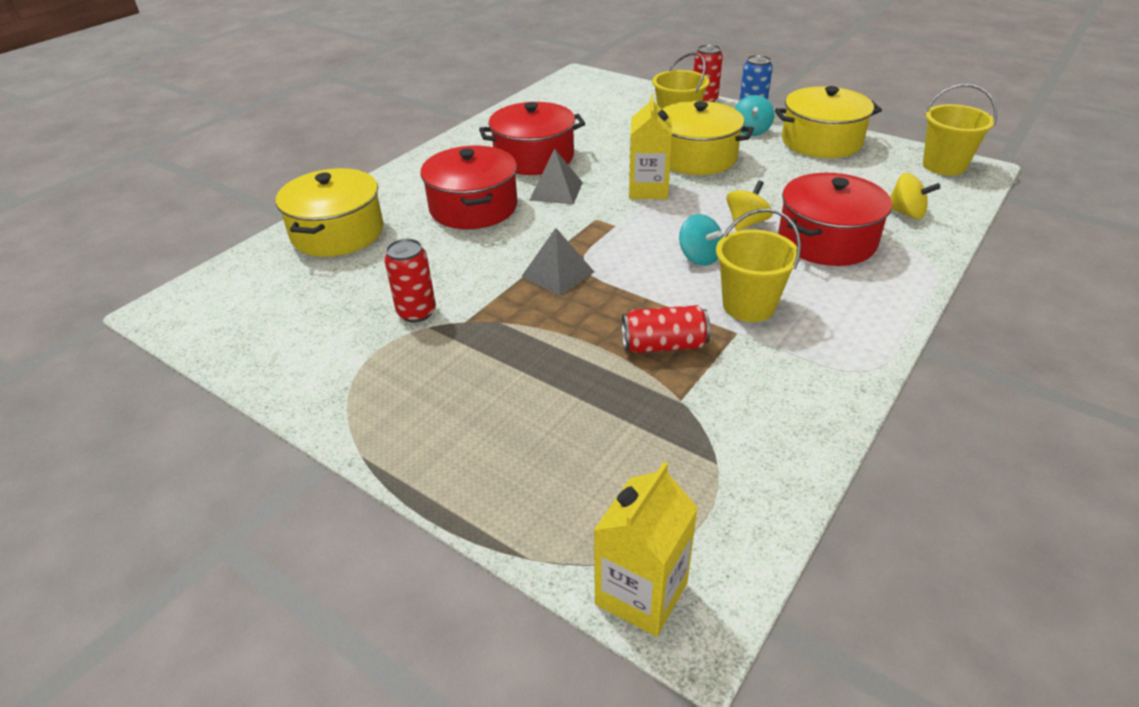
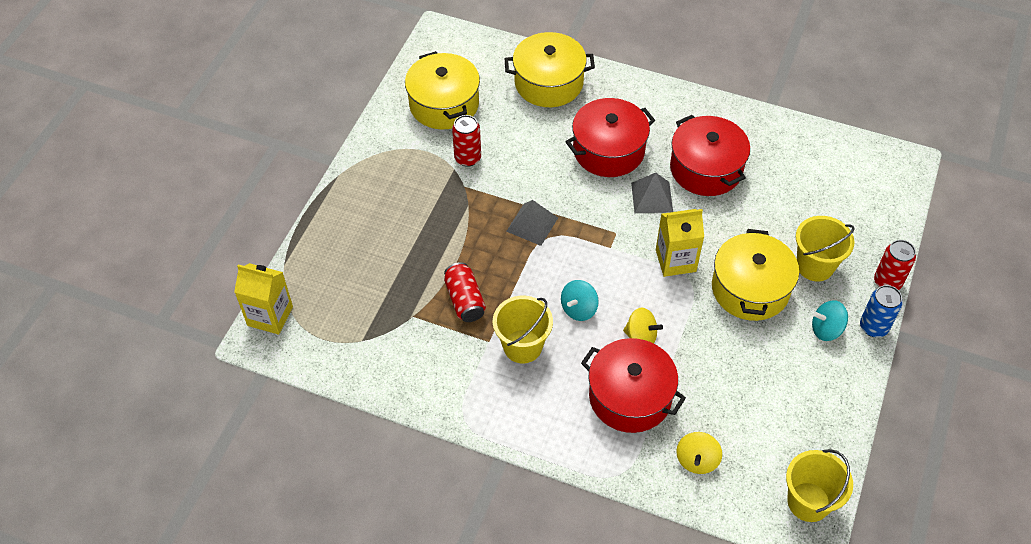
camera: 75 degrees right, 15 degrees up
yellow pot [775,86,882,158] -> yellow pot moved to [405,51,480,130]

